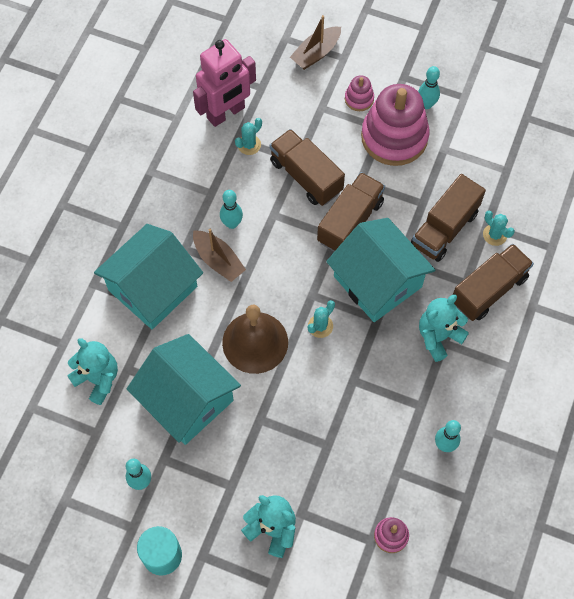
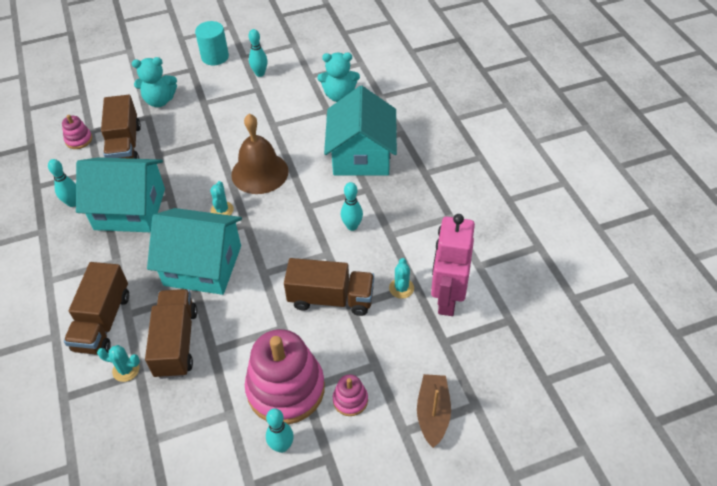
camera: 140 degrees right, 15 degrees down
turquoise house [127,334,241,445] -> turquoise house moved to [76,157,165,232]
brown boat [193,229,246,282] -> none
brown truck [317,172,385,252] -> brown truck moved to [101,95,141,159]
turquoise teddy bear [419,295,469,362] -> none

